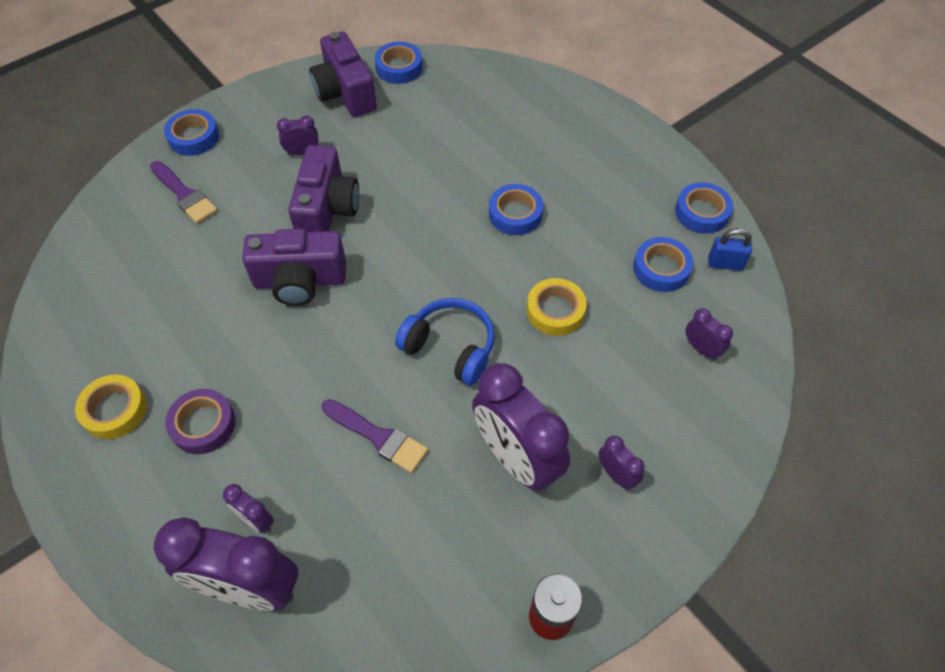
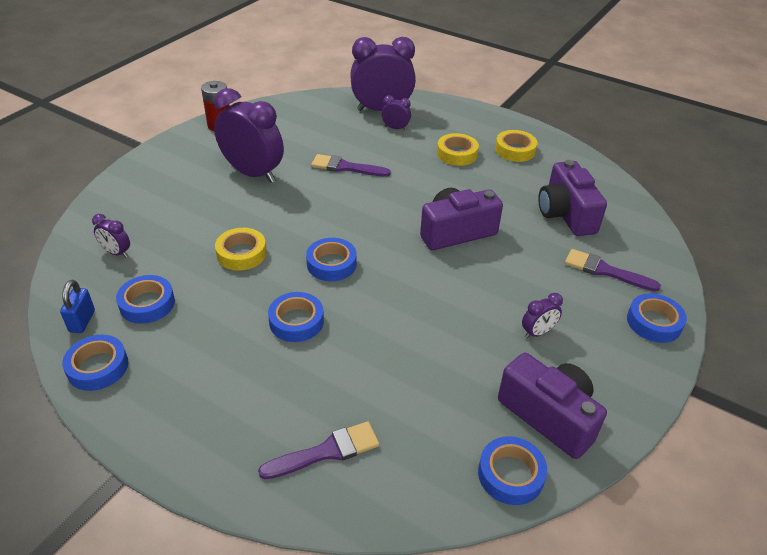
camera: 160 degrees right, 15 degrees down
purple tape [165,389,235,454] -> yellow tape [437,133,479,166]
purple camera [288,145,359,232] -> purple camera moved to [538,160,607,236]
blue headphones [395,298,495,385] -> none
purple clock [598,436,644,490] -> none
blue padlock [708,228,752,271] -> blue padlock turned 75 degrees counterclockwise [60,280,95,333]
none -> purple brush [258,421,379,480]
none -> blue tape [306,238,357,281]

